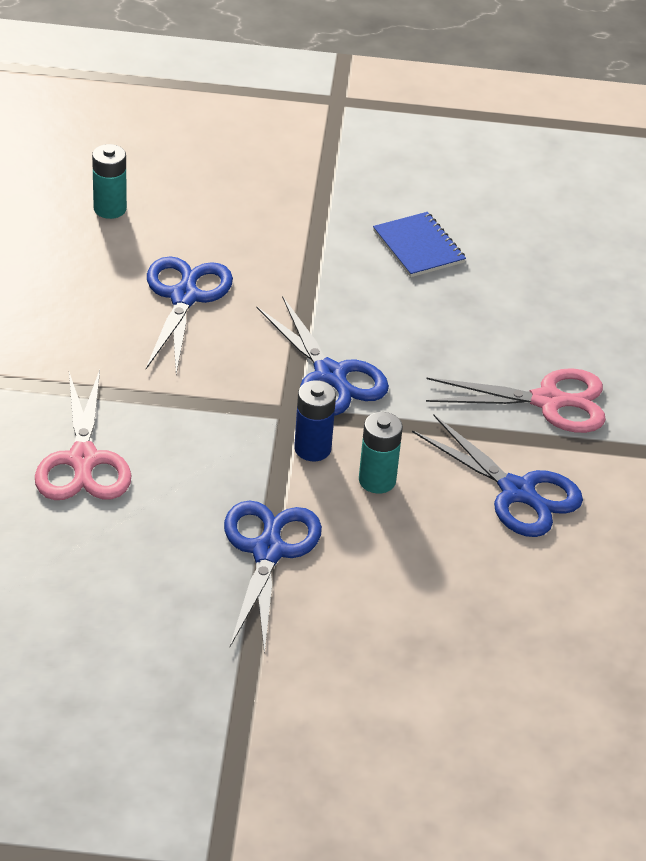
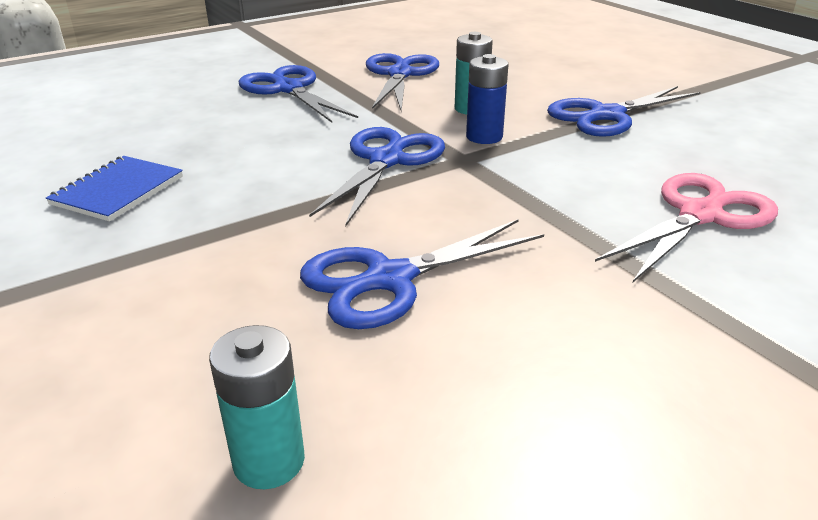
camera: 125 degrees left, 10 degrees down
pink scissors [426,368,606,433] -> blue scissors [239,65,358,123]

